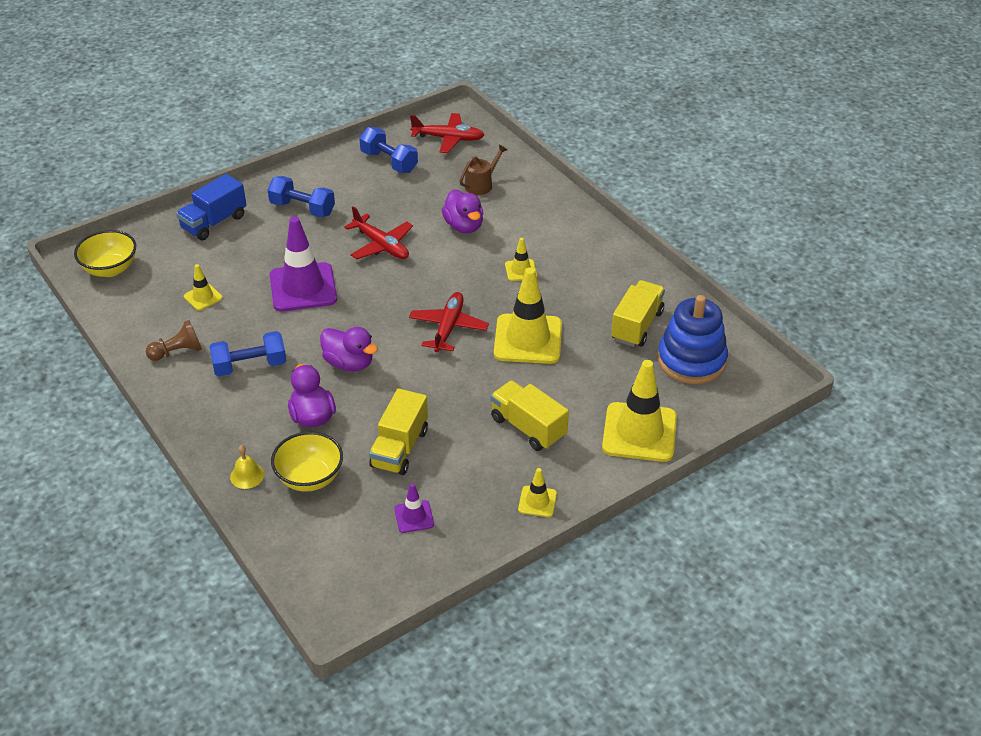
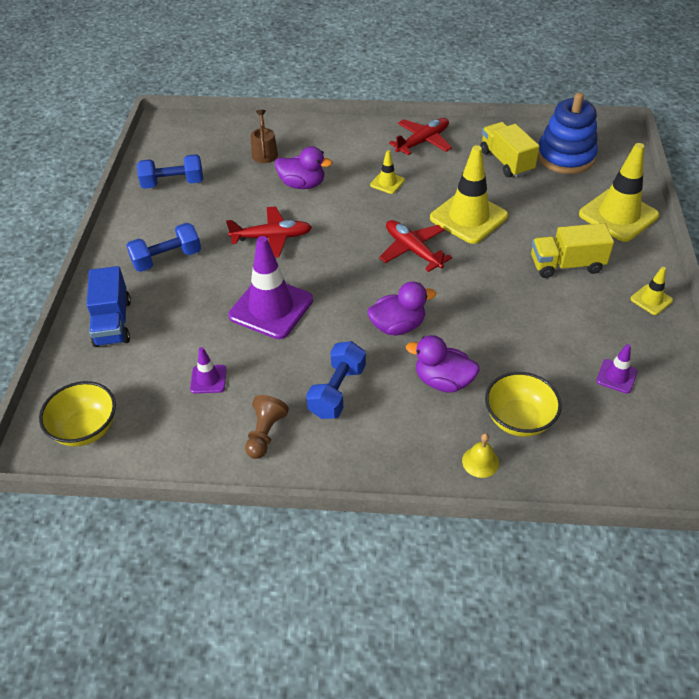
camera: 50 degrees left, 5 degrees up
yellow traffic cone [184,264,223,311] -> purple traffic cone [190,347,227,394]
yellow truck [369,388,428,475] -> none
red plane [410,113,484,153] -> red plane moved to [389,118,452,155]

